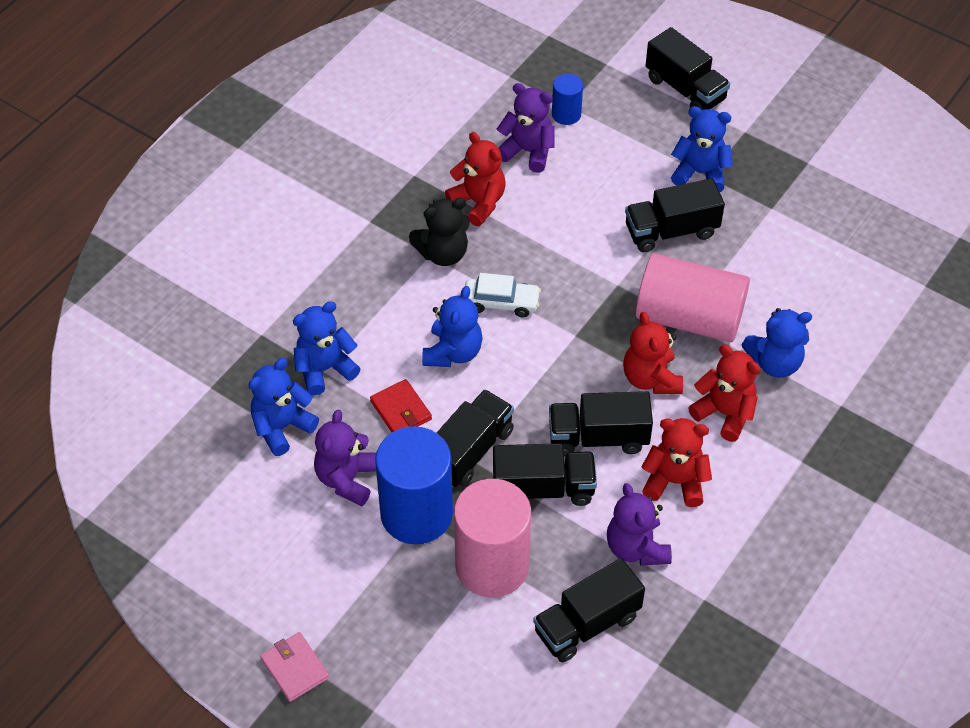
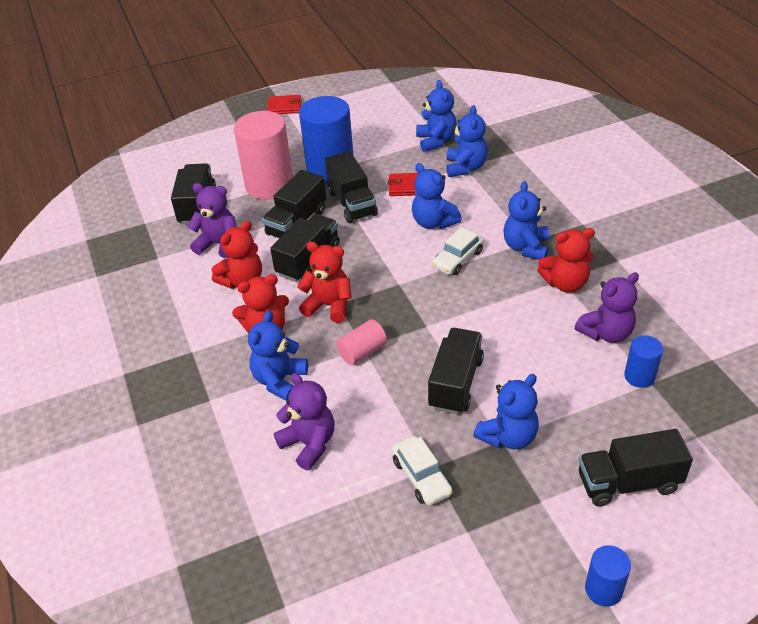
camera: 125 degrees right, 10 degrees down
pink wallet [260,632,329,702] -> red wallet [267,95,301,114]
purple teddy bear [314,410,376,506] -> purple teddy bear moved to [274,373,334,470]
black teddy bear [409,198,470,266] -> blue teddy bear [503,181,549,260]
pink cylinder [636,253,750,342] -> pink cylinder [336,319,387,365], size x0.48
none -> white car [392,436,452,506]
none -> blue cylinder [585,545,631,607]

